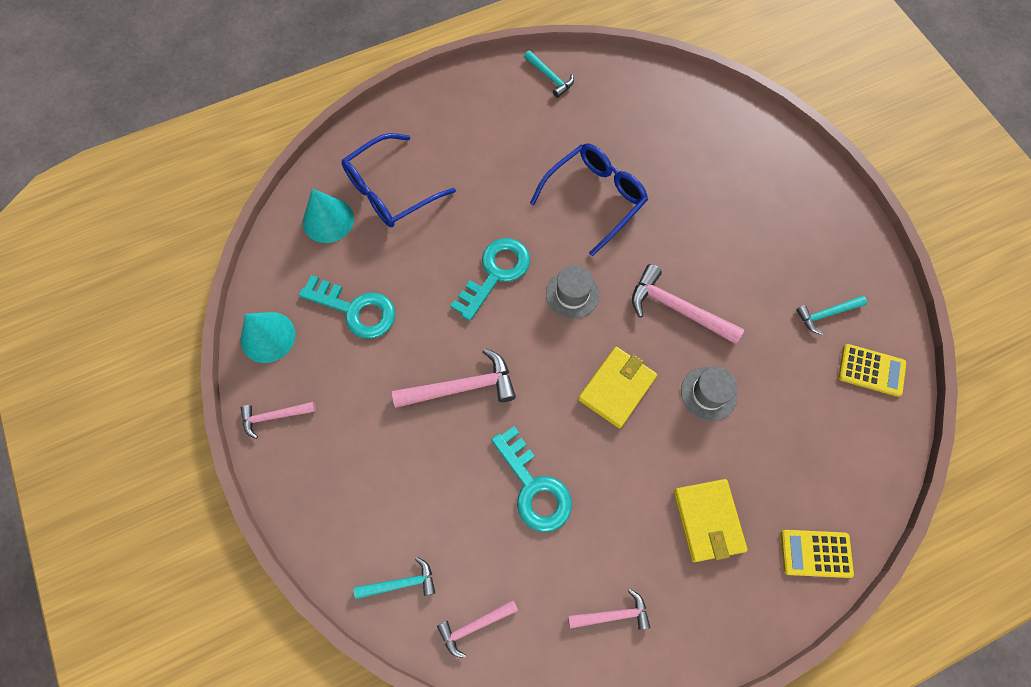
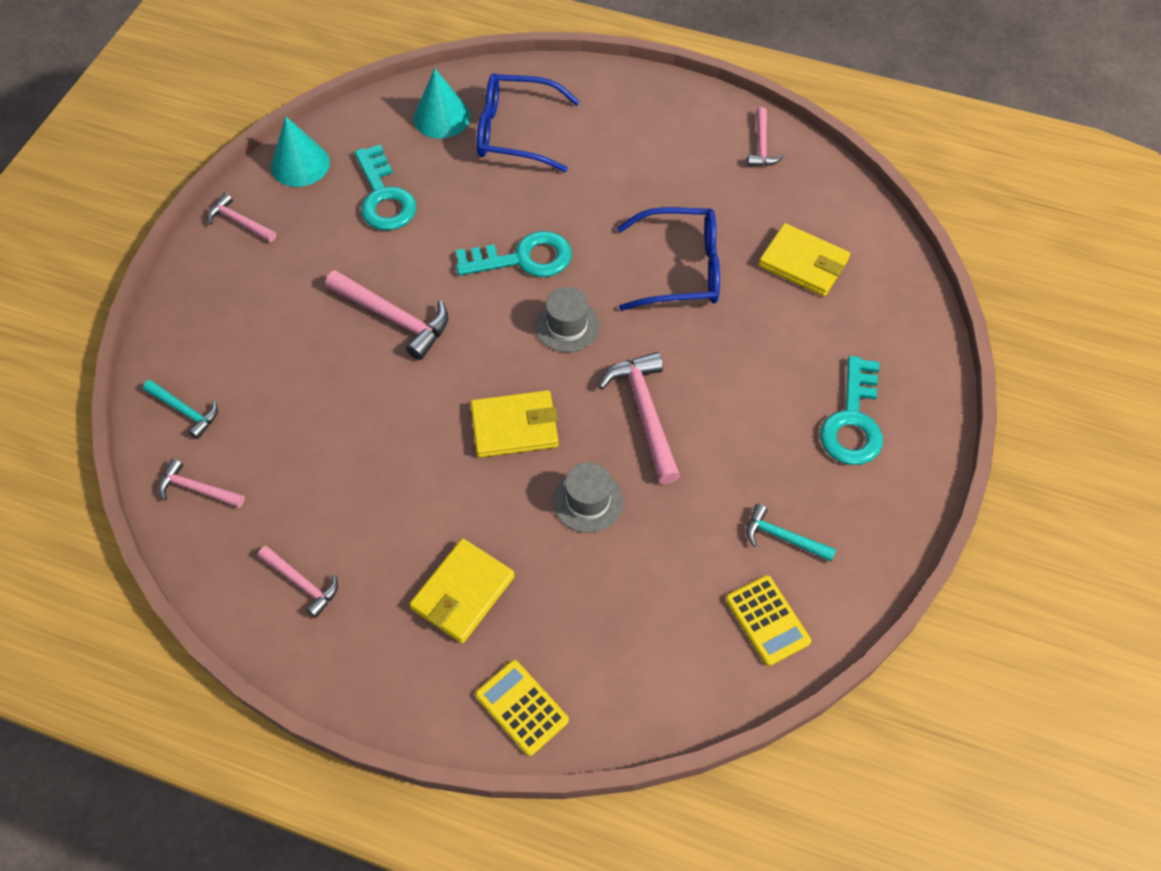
camera: 45 degrees right, 10 degrees down
turquoise key [491,426,572,532] -> turquoise key moved to [820,356,883,465]
turquoise hammer [524,50,574,98] -> pink hammer [747,107,784,166]
none -> yellow wallet [758,223,850,296]

